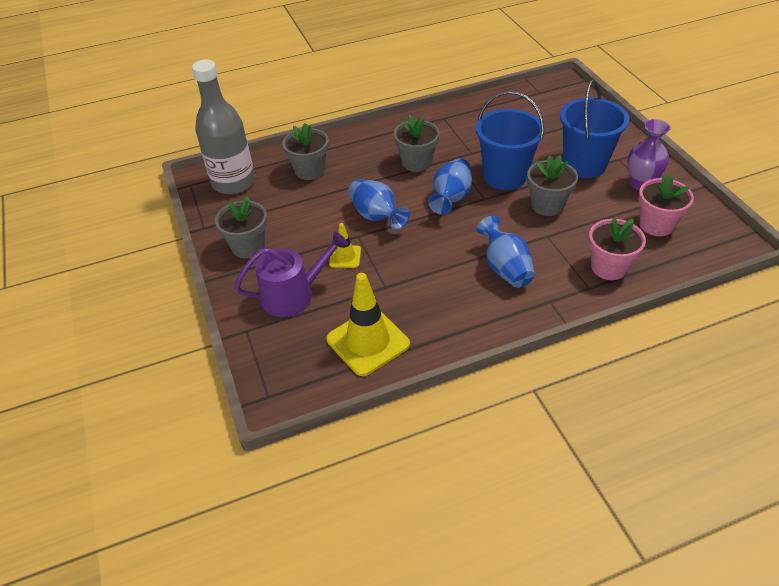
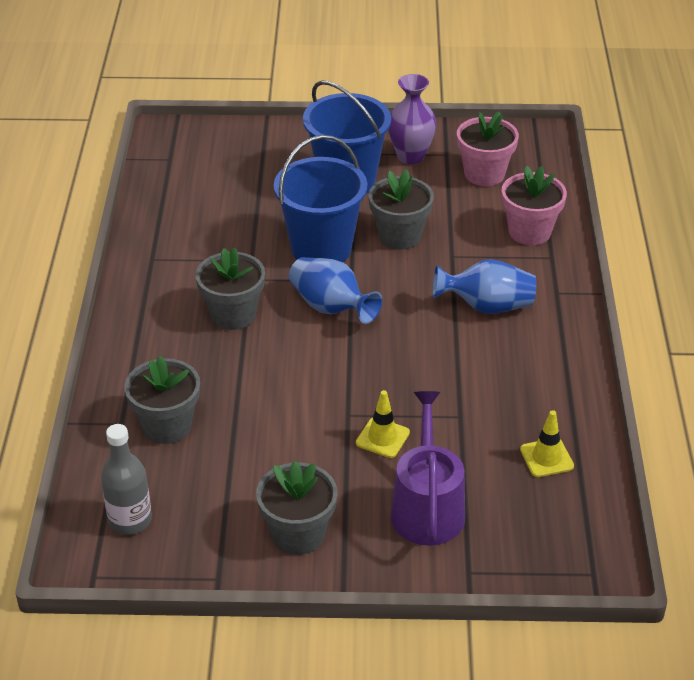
camera: 70 degrees left, 5 degrees down
grey bottle [192,60,255,194] -> grey bottle [101,424,152,535], size x0.57
yellow traffic cone [326,273,410,376] -> yellow traffic cone [520,410,574,477], size x0.51
blue vase [348,179,410,230] -> none

